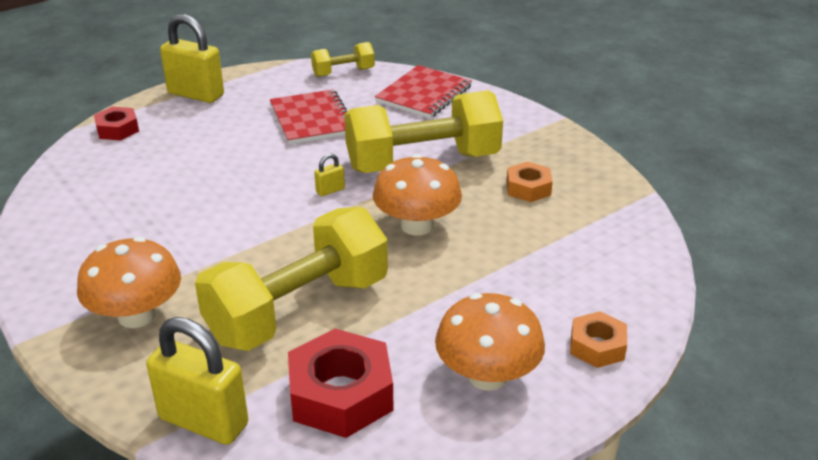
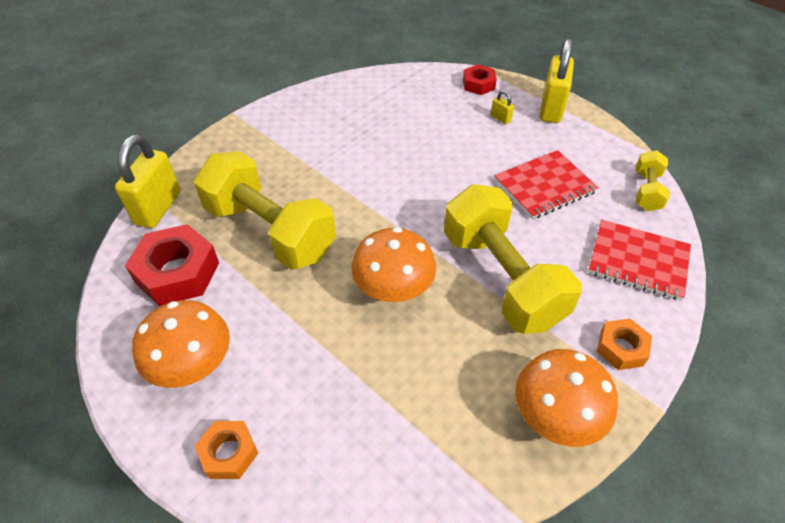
camera: 80 degrees right, 15 degrees up
orange mushroom [77,237,181,328] -> orange mushroom moved to [515,349,618,447]
yellow dumbbell [311,42,375,77] -> yellow dumbbell turned 45 degrees clockwise [636,150,670,211]
yellow padlock [314,154,345,196] -> yellow padlock moved to [491,90,514,124]
orange nut [506,161,553,202] -> orange nut moved to [597,318,652,370]

